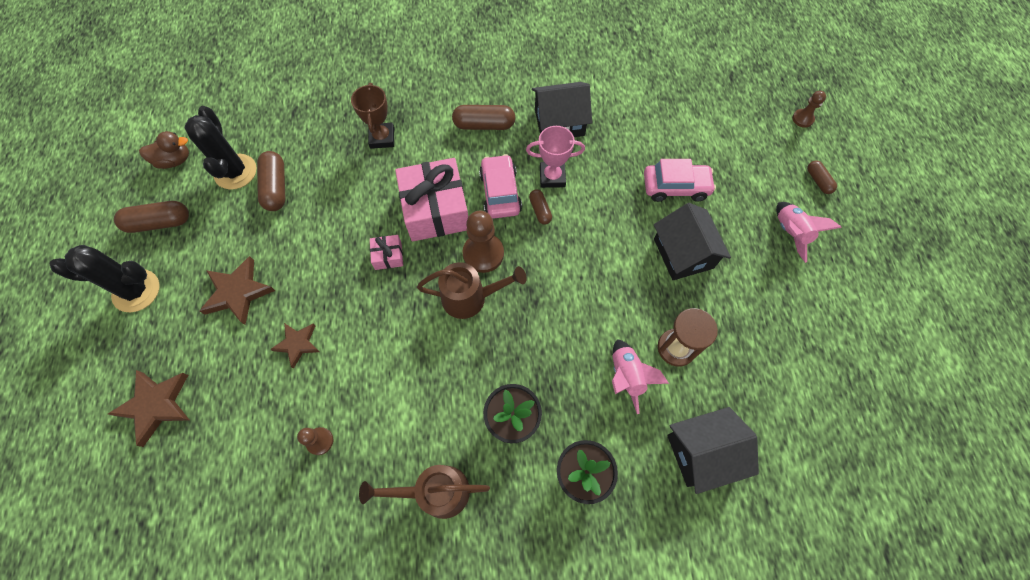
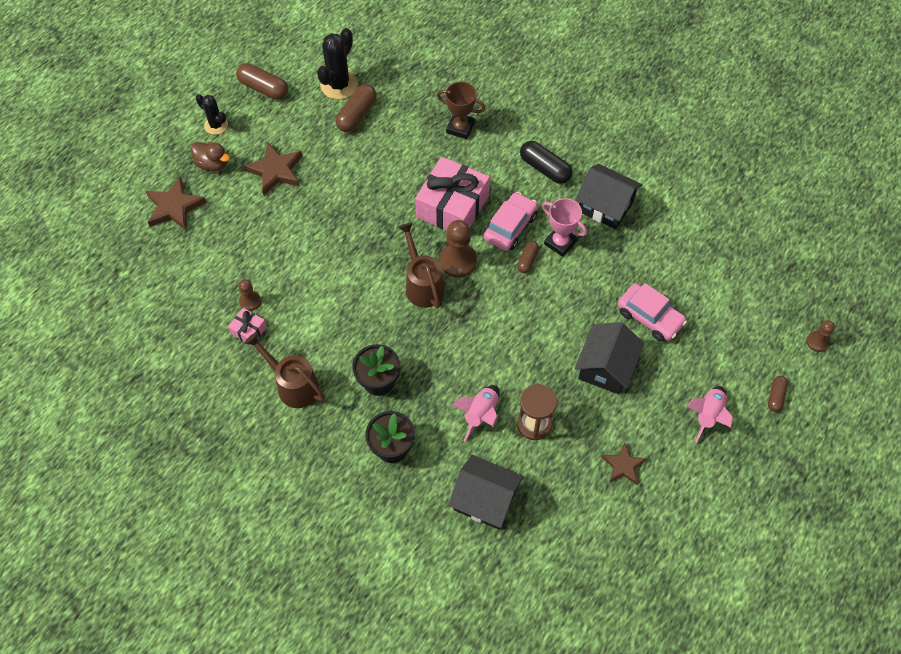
camera: 40 degrees right, 5 degrees down
black cactus [49,245,160,312] -> black cactus [196,94,228,135], size x0.62
brown duck [139,131,189,169] -> brown duck moved to [191,142,230,171]
brown star [270,323,320,369] -> brown star moved to [602,442,646,485]
brown trophy [351,83,394,149] -> brown trophy turned 75 degrees clockwise [437,82,485,139]
pink gift [370,235,403,270] -> pink gift moved to [228,308,267,346]
brown watering can [417,262,527,319] -> brown watering can turned 150 degrees counterclockwise [398,222,445,309]
brown capsule [452,105,515,130] -> black capsule [520,141,572,184]

